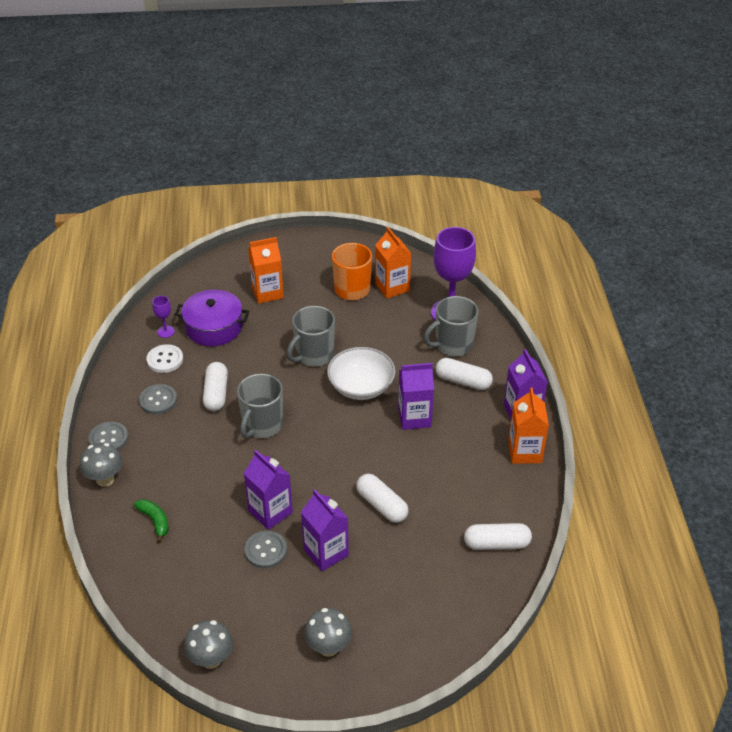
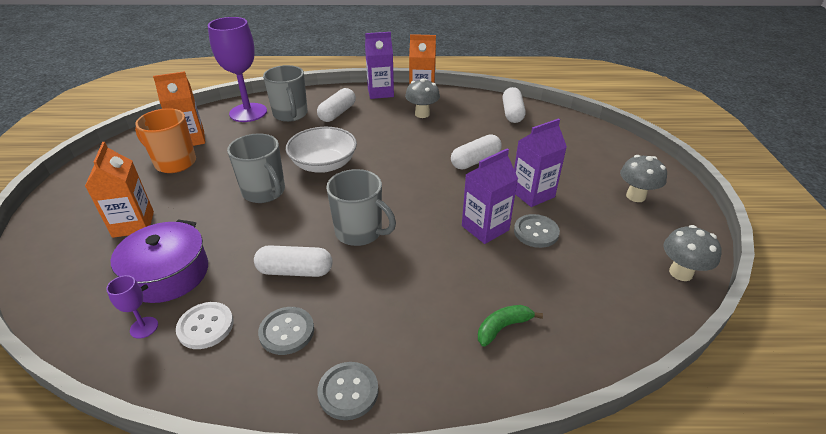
camera: 85 degrees left, 5 degrees down
grey mushroom [80,443,123,487] -> grey mushroom moved to [405,78,440,118]
purple carton [398,363,434,430] -> none

